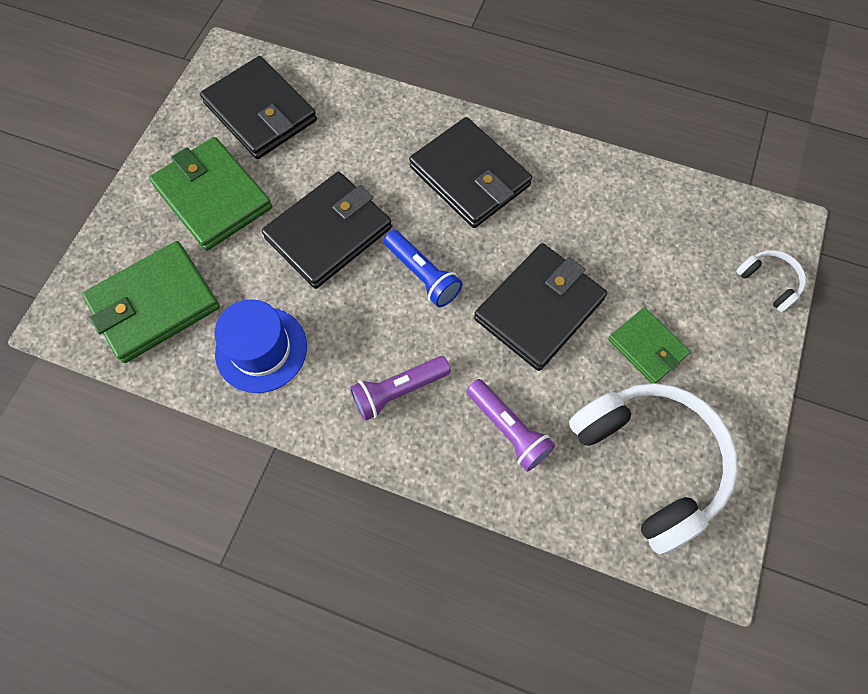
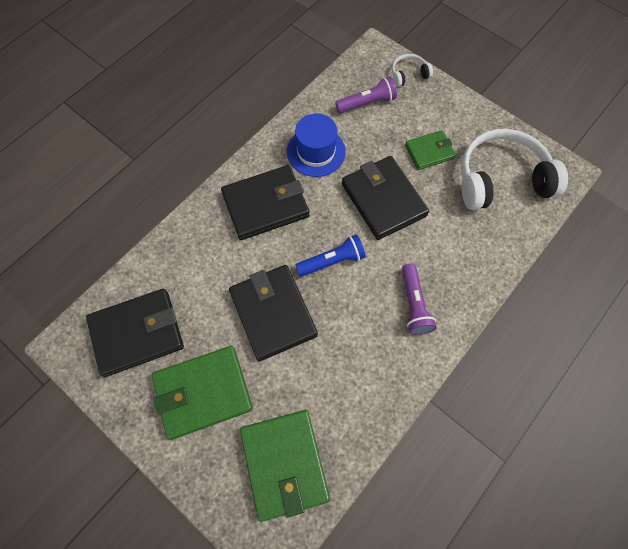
camera: 70 degrees left, 0 degrees up
blue hat [215,299,307,393] -> blue hat moved to [287,113,346,177]
purple flashlight [466,379,555,471] -> purple flashlight moved to [335,76,397,113]

